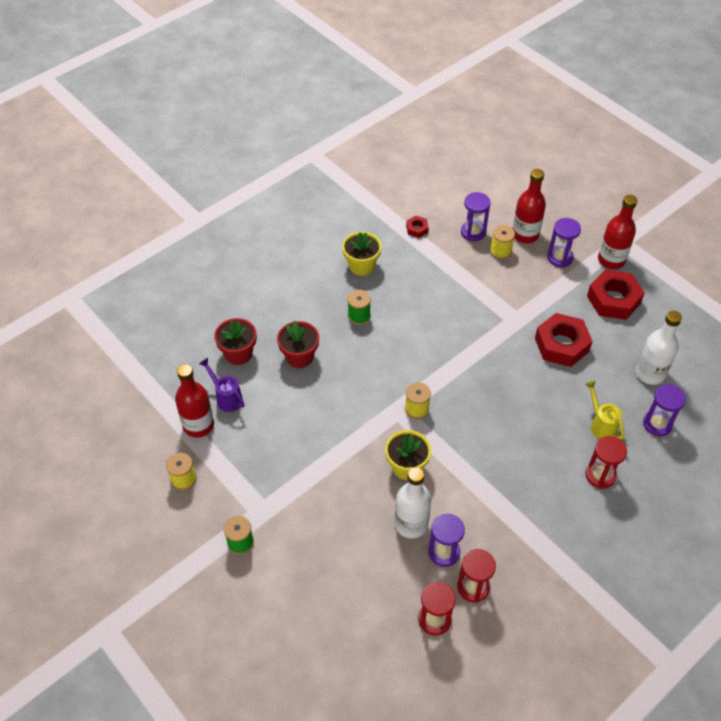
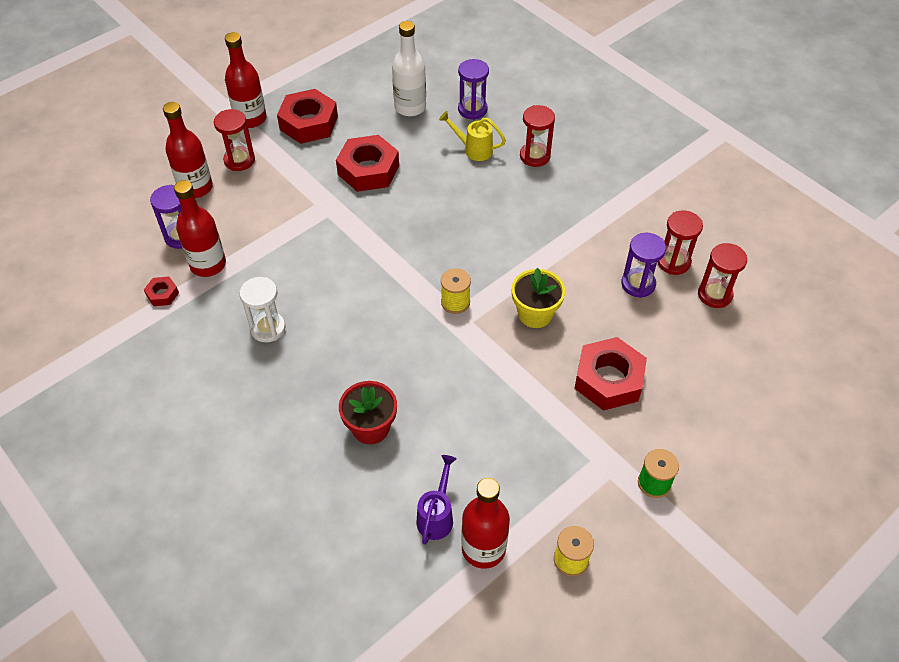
camera: 90 degrees left, 0 degrees up
purple watering can [199,358,245,412] -> purple watering can turned 150 degrees clockwise [417,455,456,545]
red flower pot [214,318,257,365] -> none
yellow flower pot [342,232,382,276] -> none
green spool [348,290,371,325] -> none
white bottle [395,467,431,539] -> none
yellow spool [490,225,515,259] -> none
purple hourglass [547,218,581,268] -> red hourglass [214,109,255,171]
yellow watering can [585,381,624,440] -> yellow watering can turned 45 degrees clockwise [439,111,506,161]
none -> red bottle [174,180,226,277]
none -> white hourglass [239,277,286,342]
none -> red nut [574,337,647,411]

